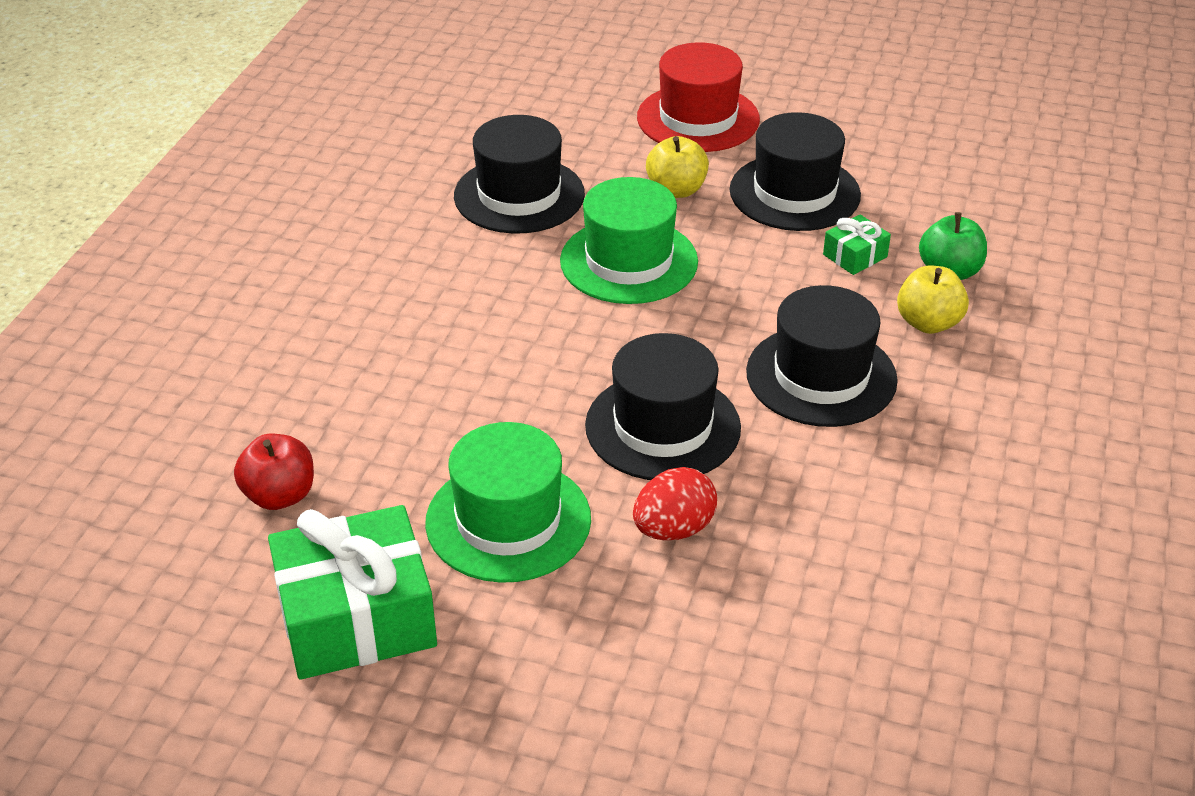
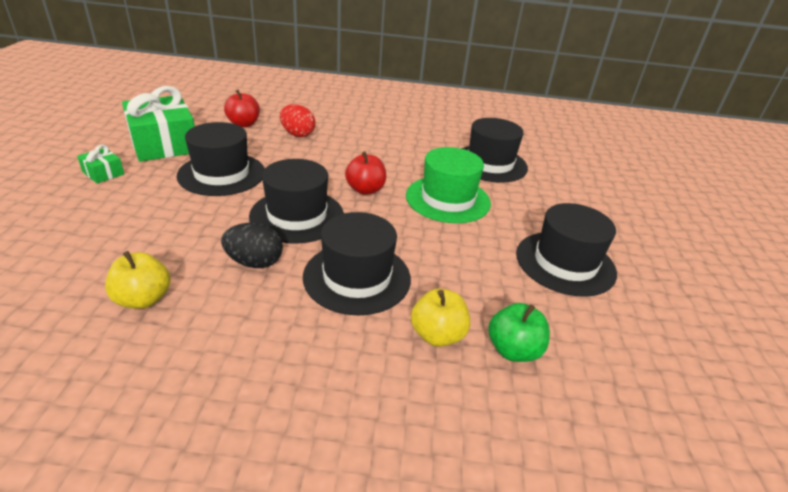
camera: 75 degrees right, 5 degrees down
green hat [425,422,591,583] -> black hat [177,122,265,196]
red egg [633,467,717,540] -> red egg moved to [280,104,315,137]
red hat [637,42,760,152] -> none
yellow apple [646,136,709,198] -> yellow apple moved to [105,251,171,309]
green gift [823,214,891,275] -> green gift moved to [77,144,124,183]
none -> black egg [221,223,283,268]
none -> red apple [345,151,386,195]

